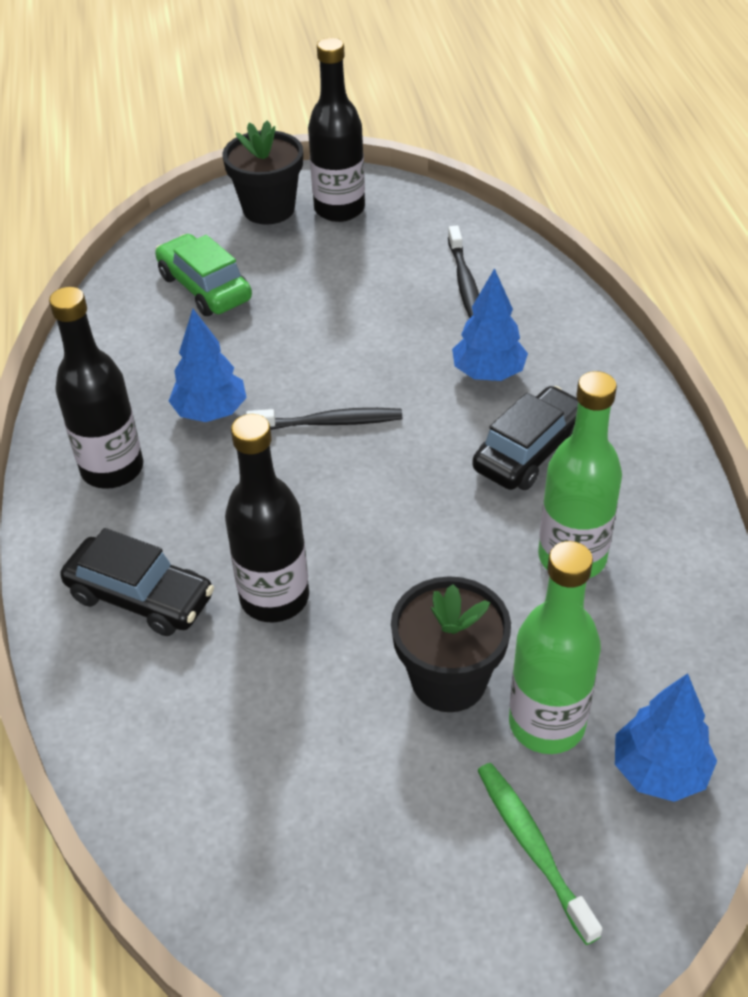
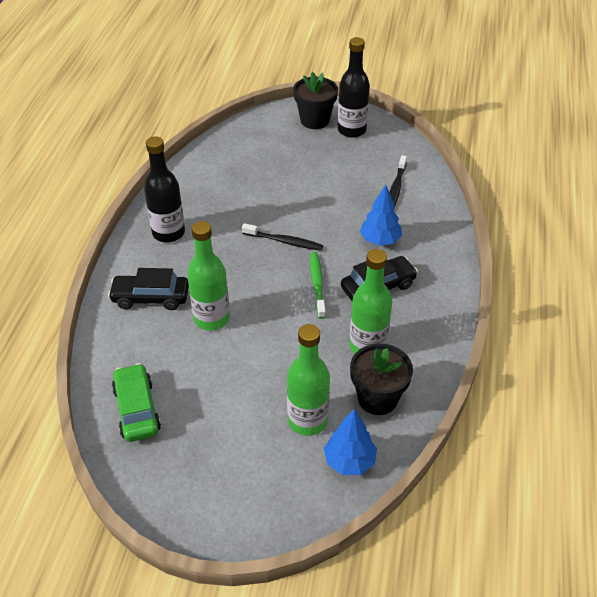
camera: 20 degrees right, 0 degrees up
black car [60,528,214,636] -> black car turned 135 degrees clockwise [108,268,189,310]
green car [155,234,252,316] -> green car moved to [112,363,161,442]
blue tree [169,309,247,422] -> none
black bottle [225,414,309,622] -> green bottle [187,221,230,330]
black flower pot [391,576,511,712] -> black flower pot moved to [350,344,413,415]
green toothbrush [477,763,602,945] -> green toothbrush moved to [310,252,326,319]

